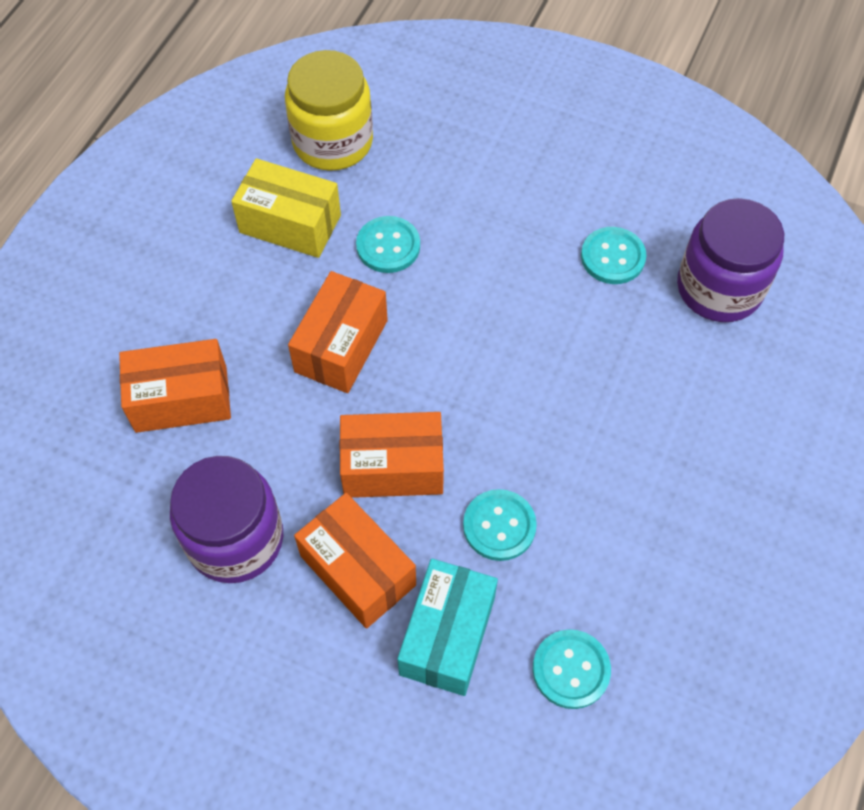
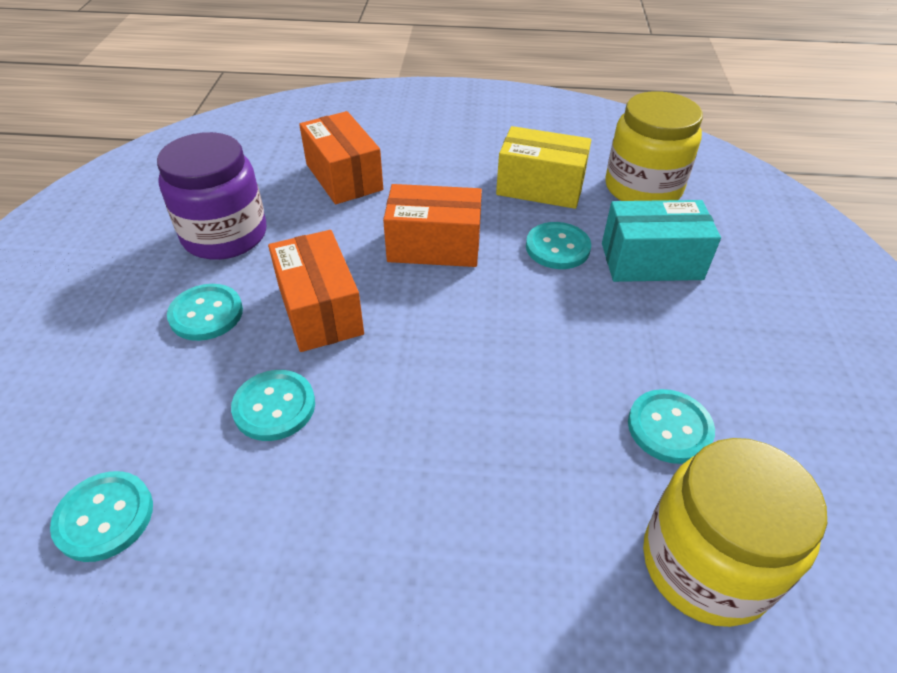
camera: 70 degrees right, 15 degrees down
yellow box [231,158,341,258] -> yellow box turned 75 degrees counterclockwise [496,126,591,209]
orange box [294,493,416,629] -> turquoise button [167,284,243,341]
turquoise box [397,559,498,696] -> turquoise box moved to [602,200,721,282]
purple jar [677,198,784,322] -> yellow jar [643,438,827,627]

